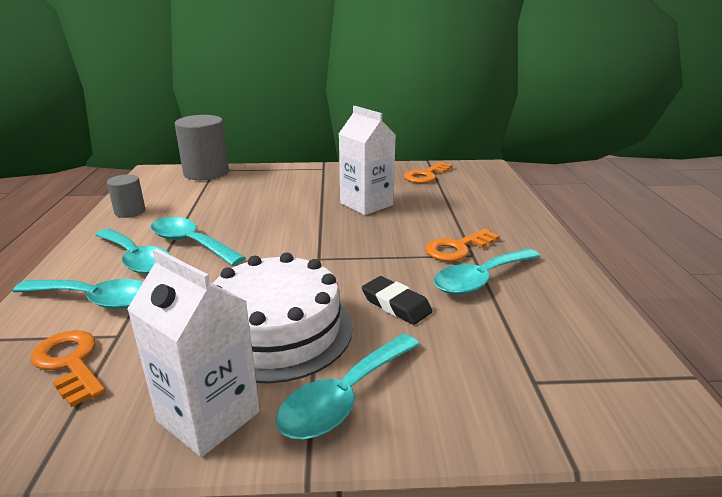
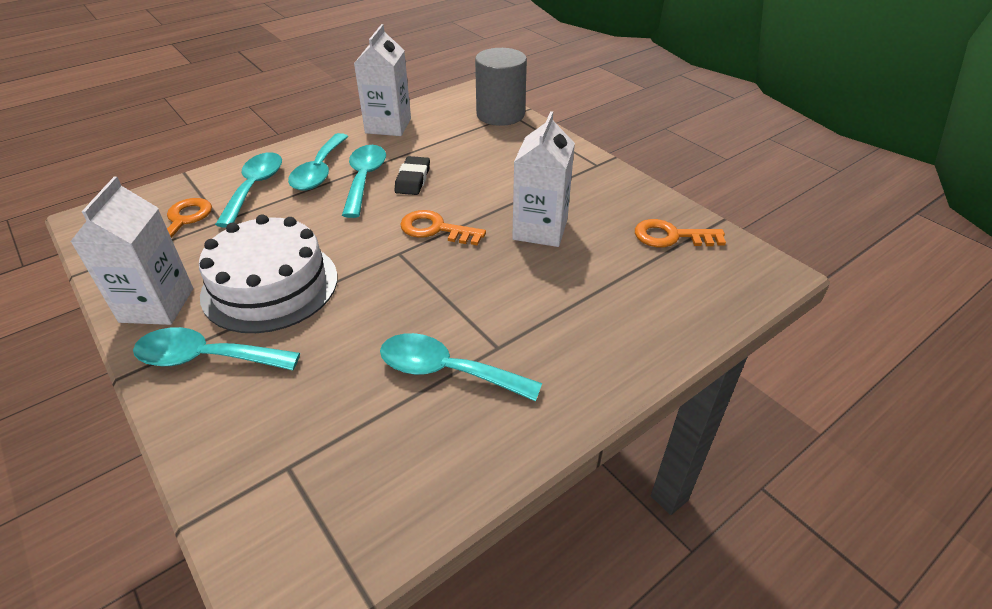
camera: 55 degrees right, 15 degrees up
turquoise spoon [12,279,143,309] -> turquoise spoon turned 150 degrees counterclockwise [215,152,282,228]
grey cylinder [107,174,145,218] -> white carton [354,24,411,136]
black eraser [362,276,432,325] -> black eraser moved to [394,156,430,195]
orange key [425,229,500,261] -> orange key moved to [400,210,486,245]

